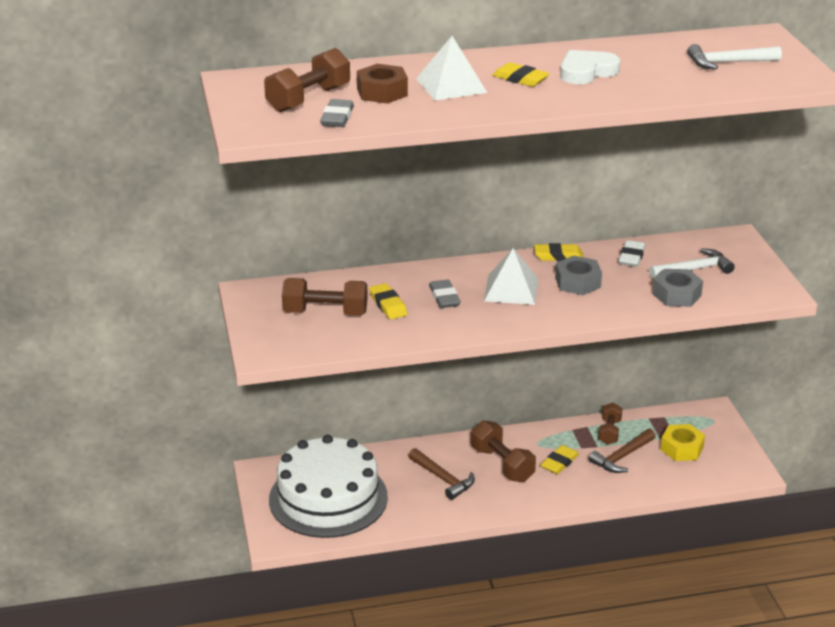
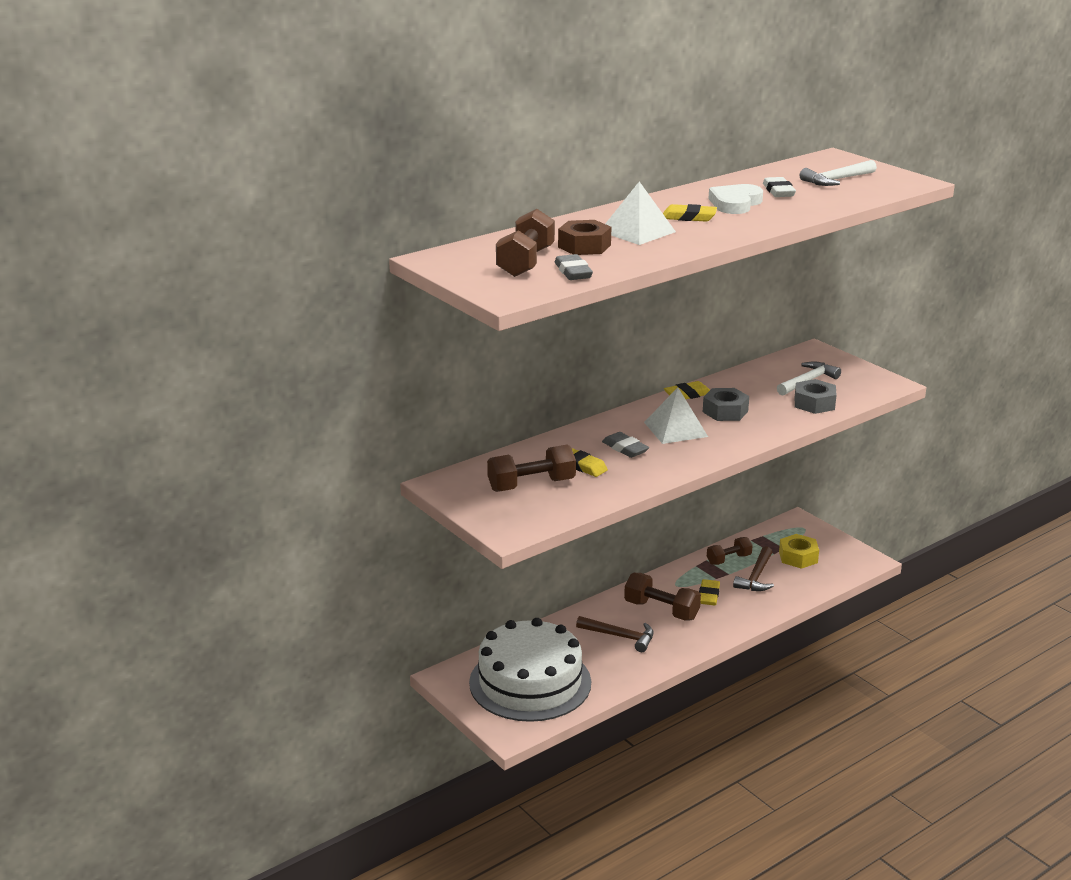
camera: 25 degrees left, 5 degrees down
brown dumbbell [598,403,622,445] -> brown dumbbell turned 75 degrees clockwise [707,537,753,565]
white eraser [618,240,645,267] -> white eraser moved to [763,177,796,197]

